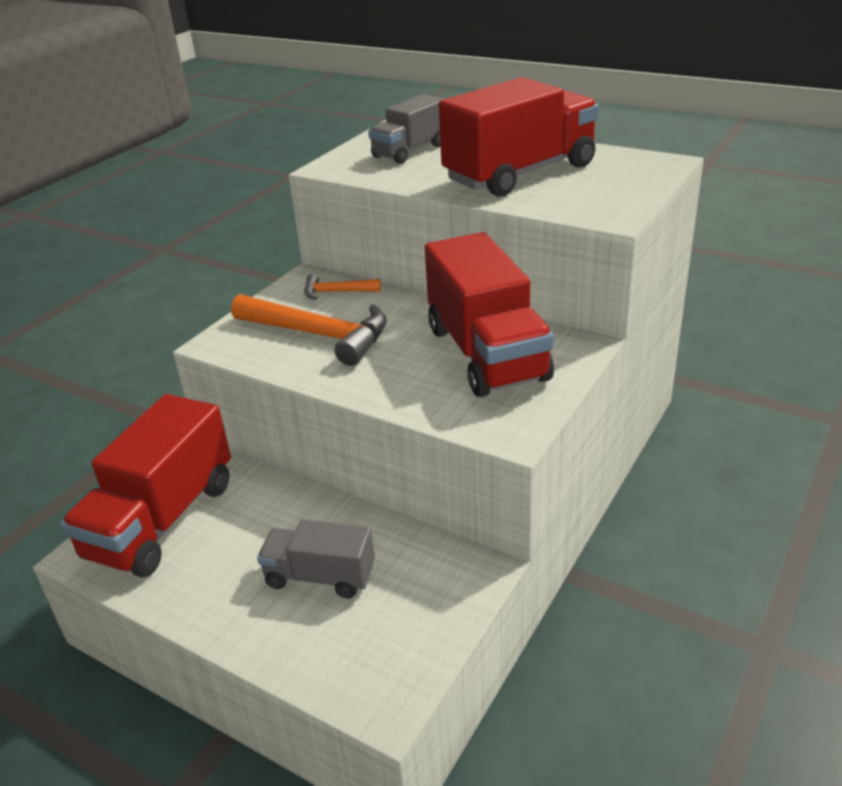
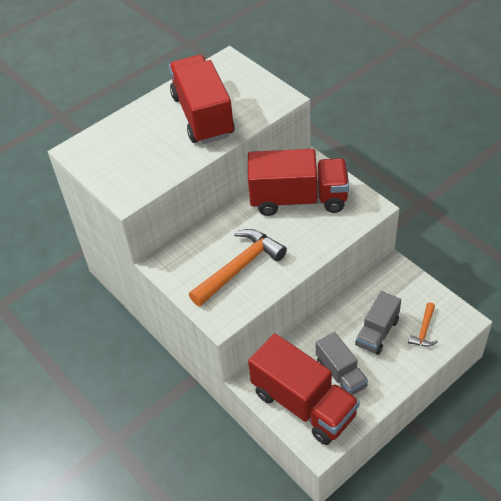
camera: 70 degrees left, 15 degrees up
orange hammer [304,274,381,300] -> orange hammer moved to [408,302,438,347]
grey truck [368,94,444,164] -> grey truck moved to [316,332,368,395]

